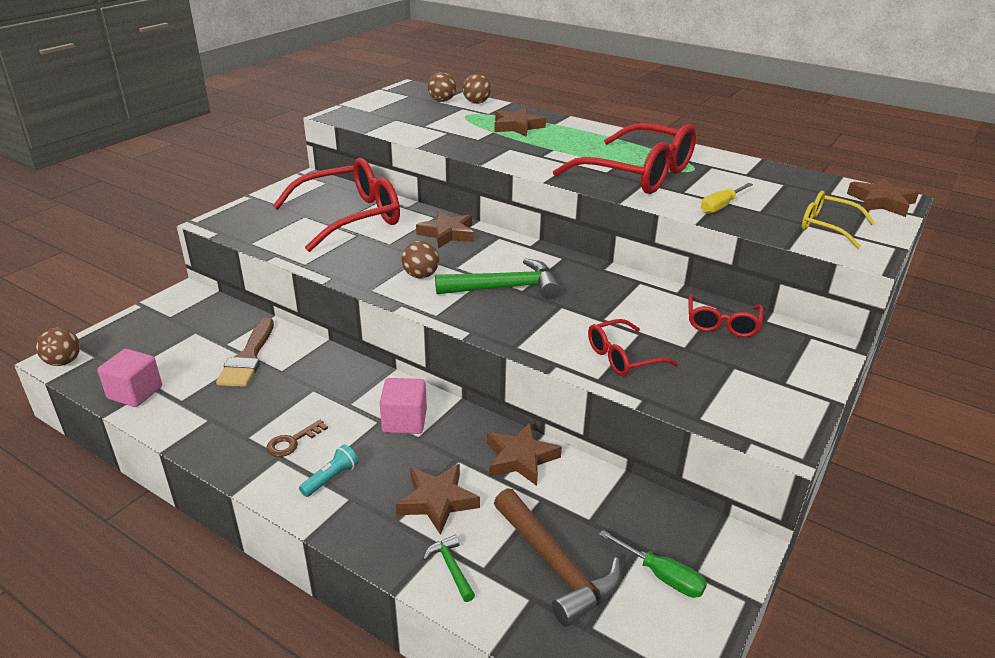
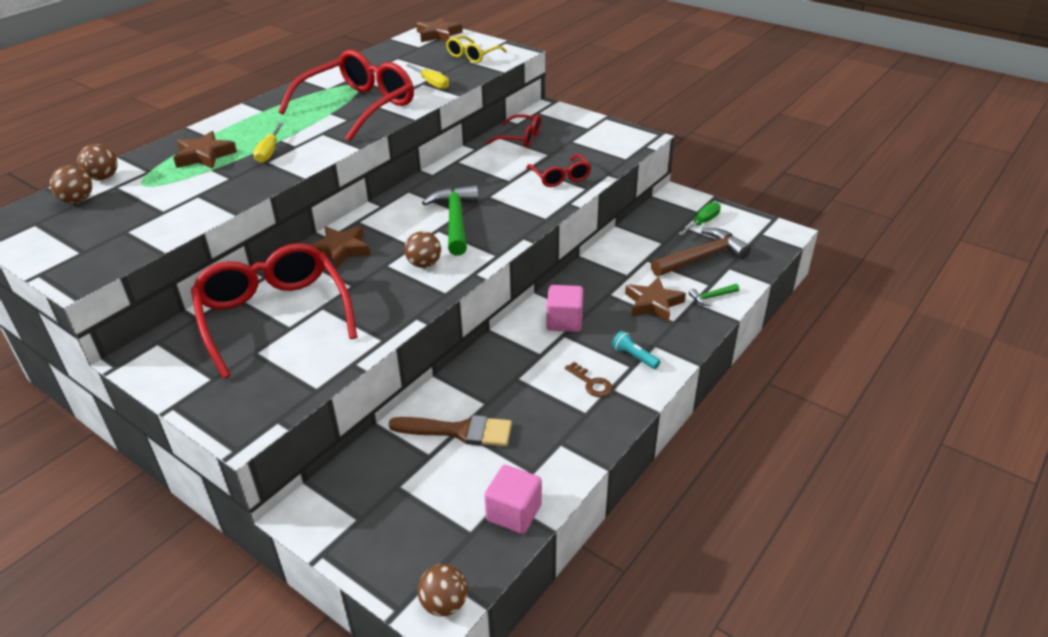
camera: 85 degrees left, 5 degrees up
brown star [487,422,562,486] -> none
none -> yellow screwdriver [253,123,284,163]

